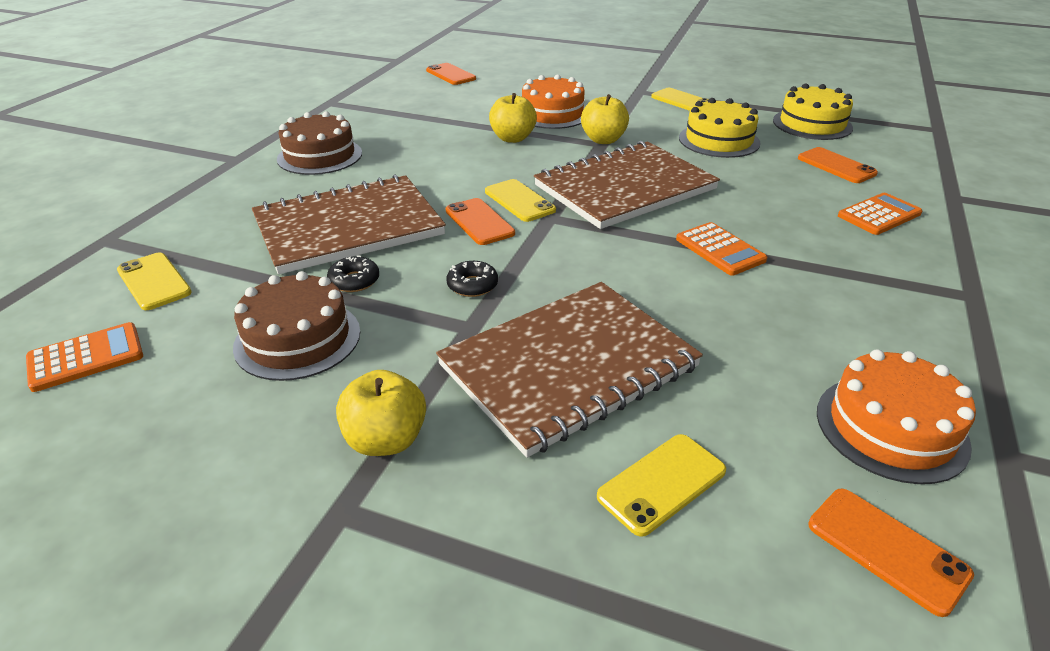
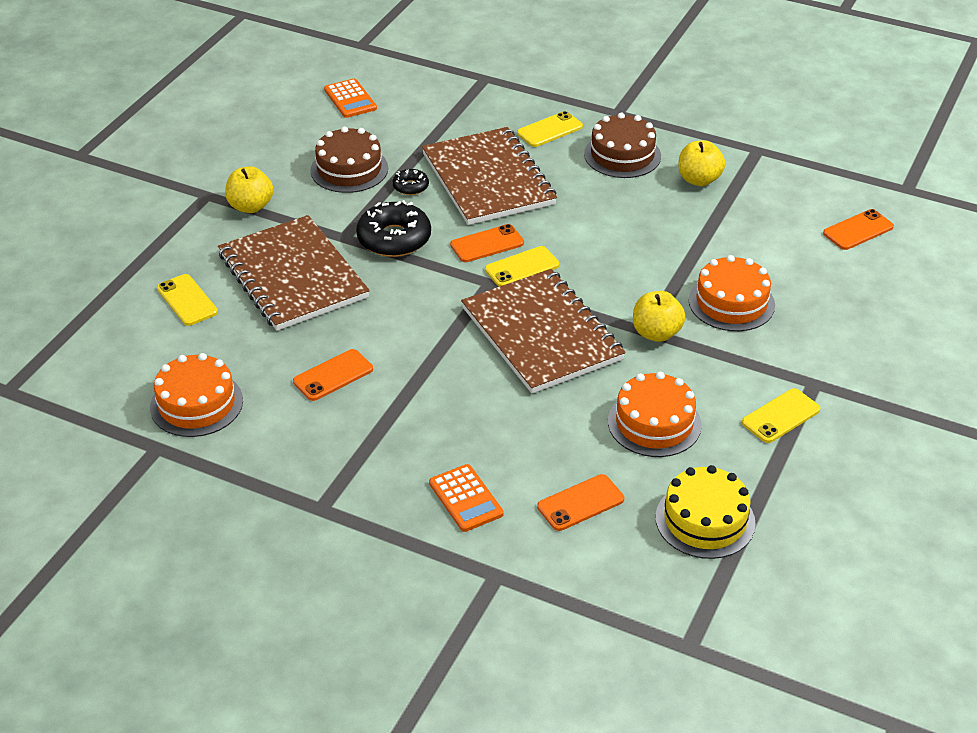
camera: 95 degrees right, 5 degrees up
yellow phone [117,252,192,310] -> yellow phone moved to [517,111,583,147]
black donut [446,261,498,297] -> black donut [356,200,431,257], size x1.97
yellow apple [489,93,537,143] -> yellow apple moved to [678,140,725,186]
orange calculator [676,222,767,276] -> none
yellow cake [679,98,761,158] -> orange cake [608,372,702,457]
orange phone [808,488,974,617] -> orange phone moved to [293,349,373,401]

